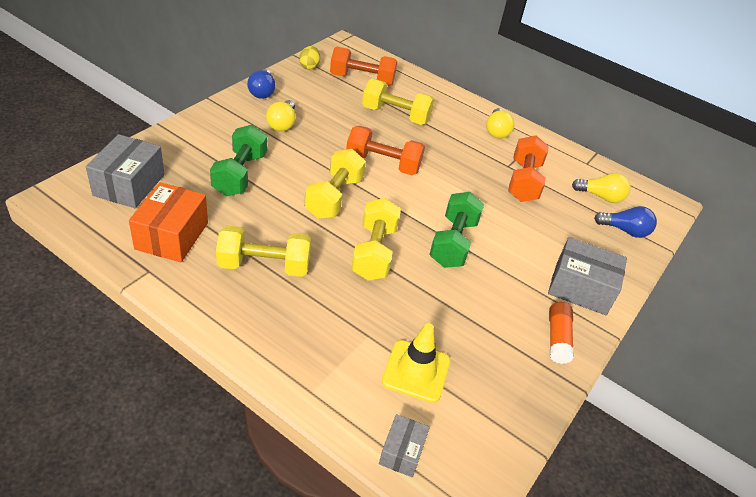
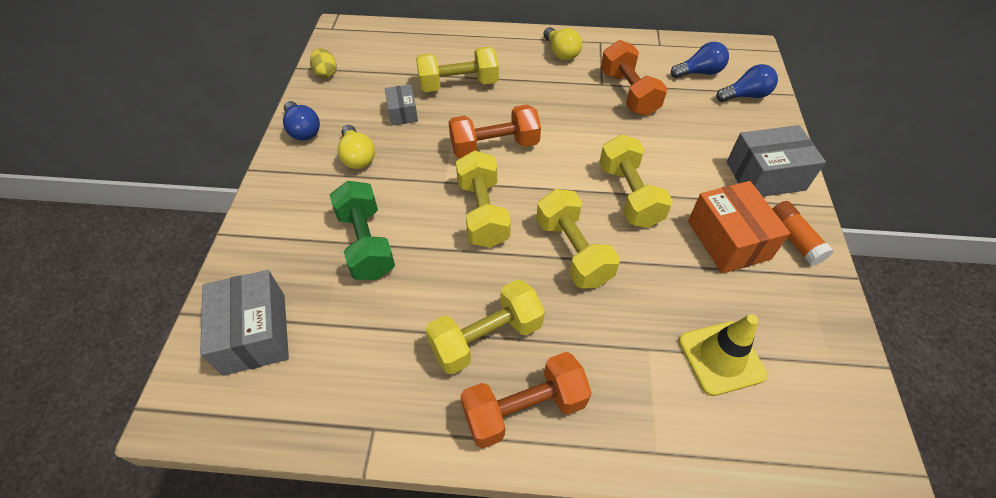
camera: 25 degrees left, 10 degrees up
orange box [129,182,208,262] -> orange box moved to [688,181,790,274]
orange dumbbell [330,47,397,86] -> orange dumbbell moved to [460,352,592,448]
grey box [379,414,430,477] -> grey box moved to [385,84,418,126]
green dumbbell [429,192,484,268] -> yellow dumbbell [600,135,673,228]
yellow light bulb [572,173,631,203] -> blue light bulb [671,42,729,78]

